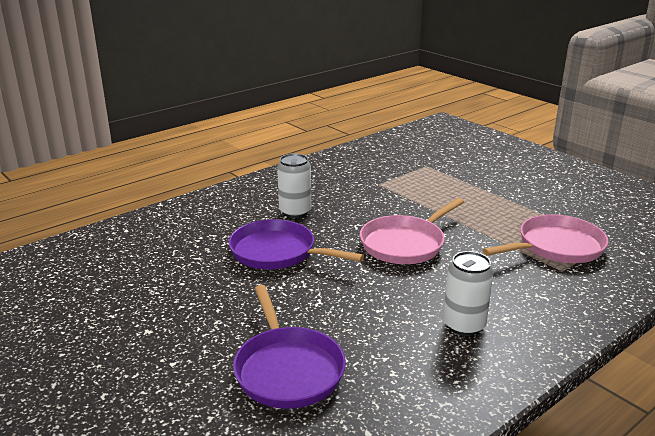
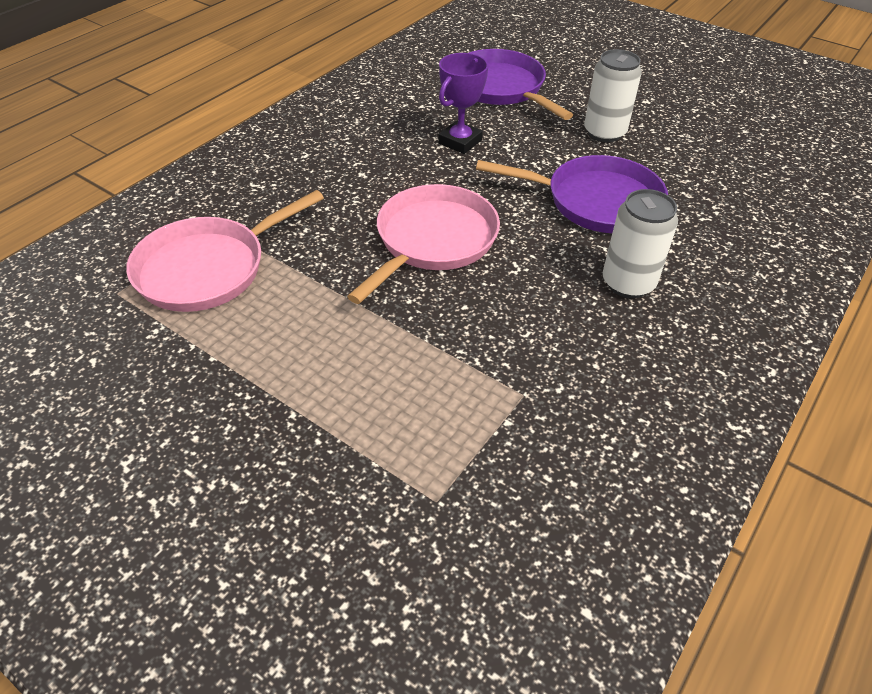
camera: 165 degrees right, 20 degrees up
white can [443,251,493,336] -> white can moved to [584,49,642,142]
none -> purple trophy [438,53,488,154]

